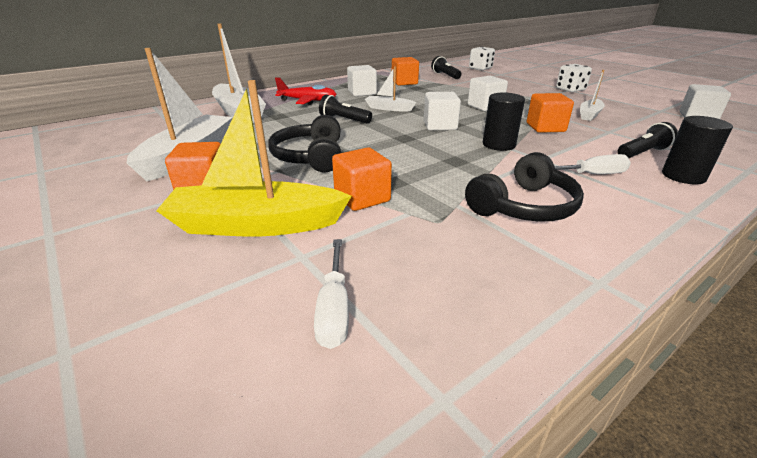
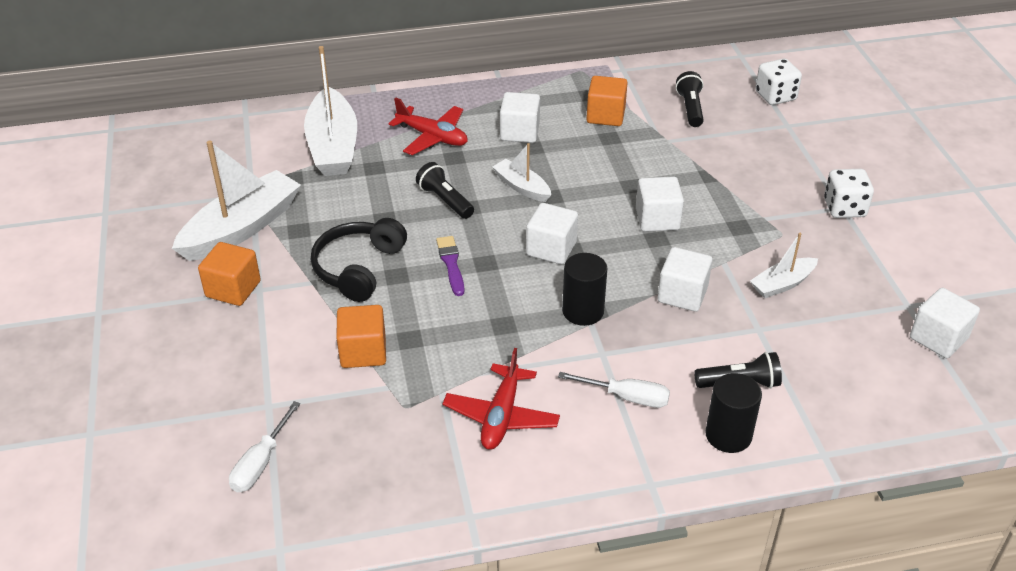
camera: 25 degrees right, 10 degrees up
yellow boat [156,80,352,236] -> none
black headphones [465,152,584,222] -> red plane [443,348,560,450]
orange cube [527,93,574,133] -> white cube [658,247,712,312]
none -> purple brush [436,236,464,296]

